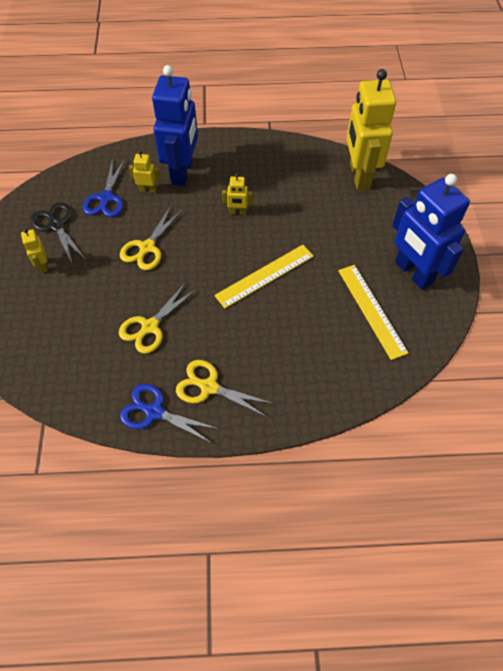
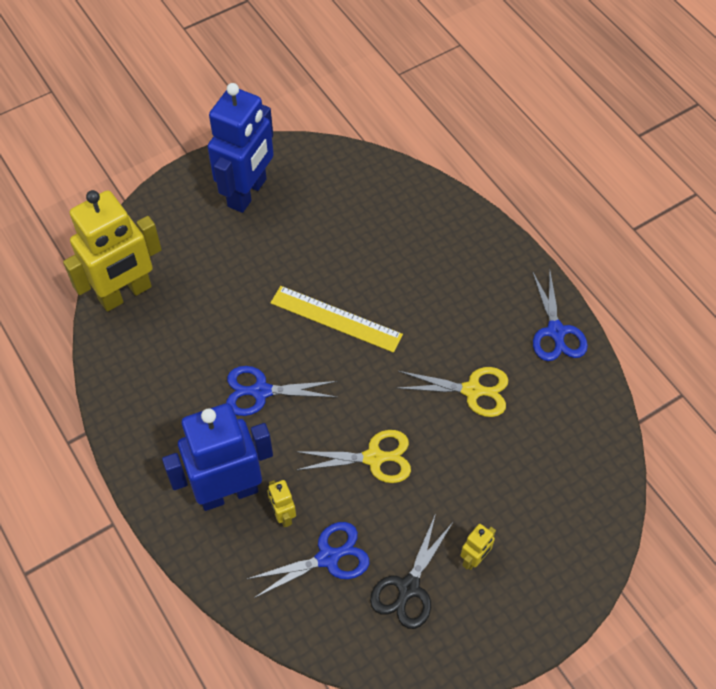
camera: 120 degrees left, 0 degrees up
yellow scissors [176,360,274,417] -> none
yellow robot [222,173,253,215] -> blue scissors [226,366,338,416]
yellow ruler [338,265,408,360] -> none

